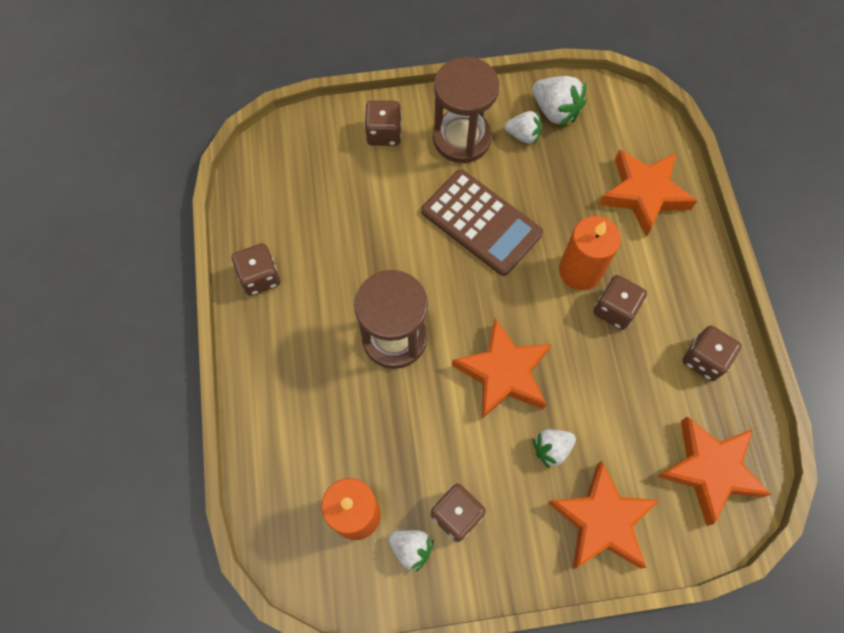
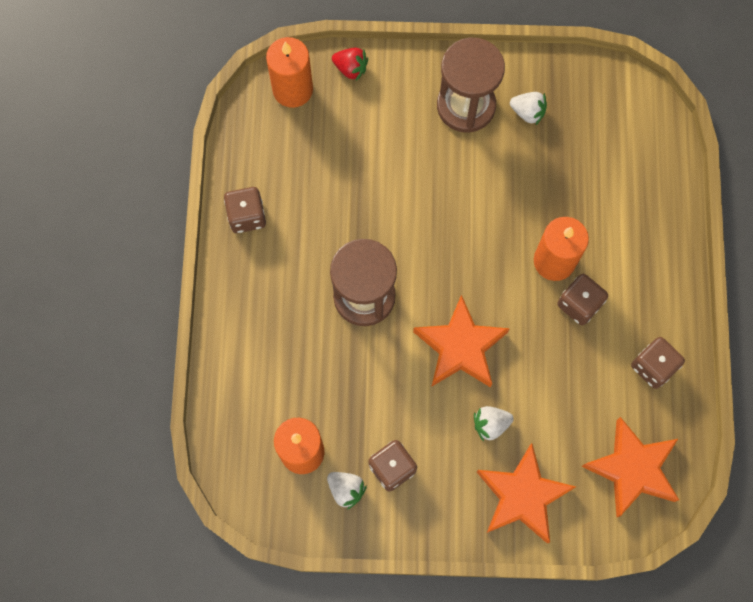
camera: 10 degrees right, 5 degrees up
brown dice [365,100,401,146] -> none
brown calculator [421,169,543,276] -> none
white strawberry [533,76,586,127] -> none
orange star [599,149,697,237] -> none
none -> orange candle [266,37,313,108]
none -> red strawberry [332,48,368,81]

